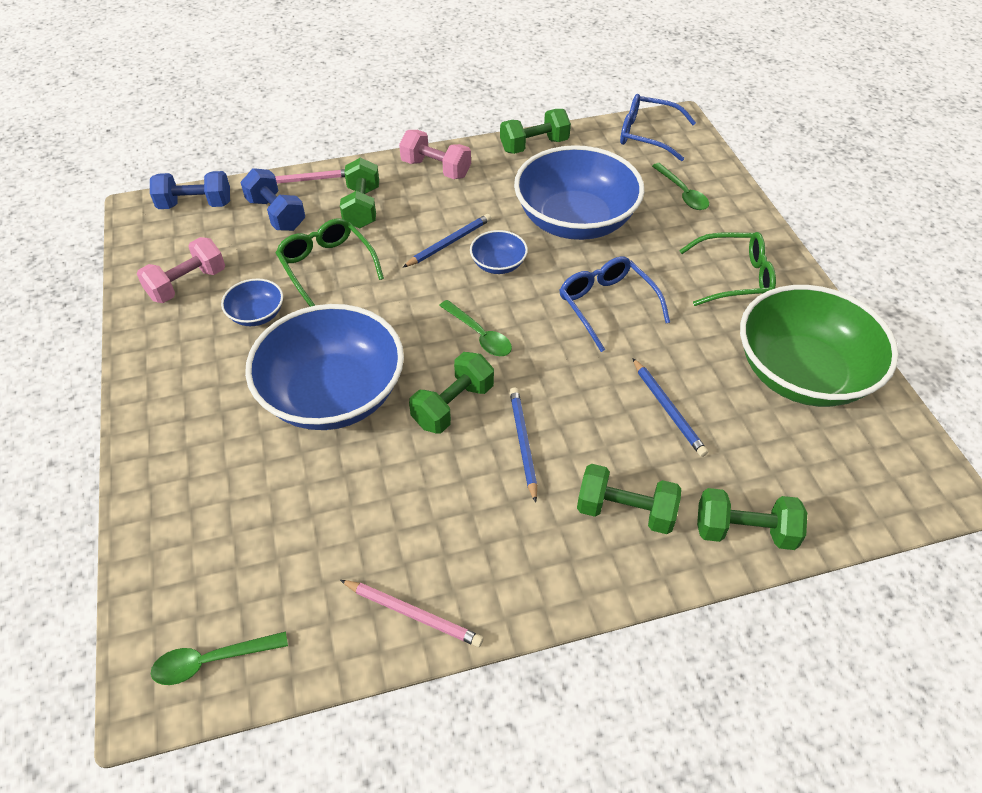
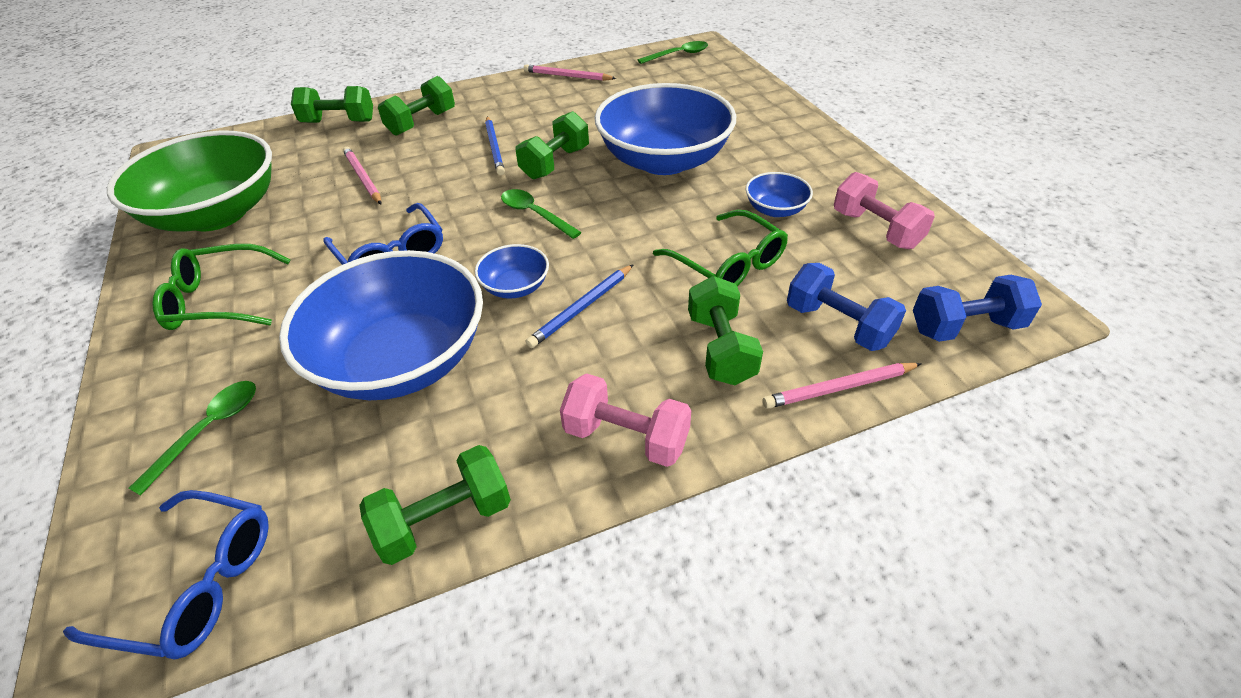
camera: 175 degrees right, 5 degrees down
pink dumbbell [137,237,225,303] -> pink dumbbell turned 75 degrees counterclockwise [834,172,935,249]
green dumbbell [577,464,681,534] -> green dumbbell turned 60 degrees counterclockwise [378,76,455,136]
blue pencil [632,358,708,457] -> pink pencil [343,147,382,204]
green spoon [652,163,709,210] -> green spoon turned 60 degrees clockwise [129,381,256,496]

